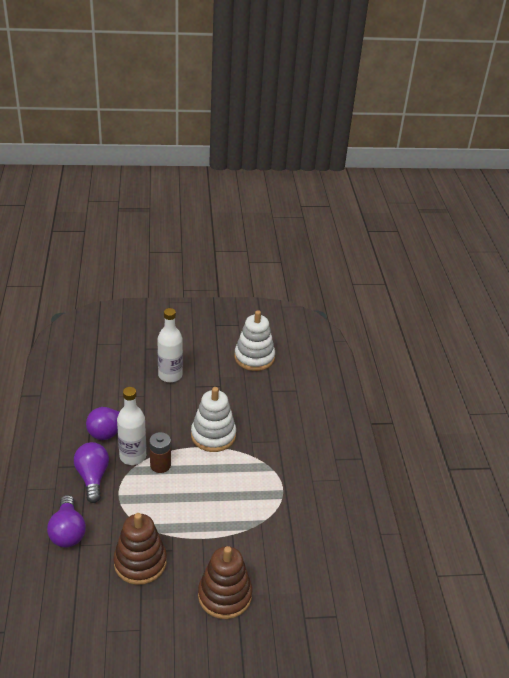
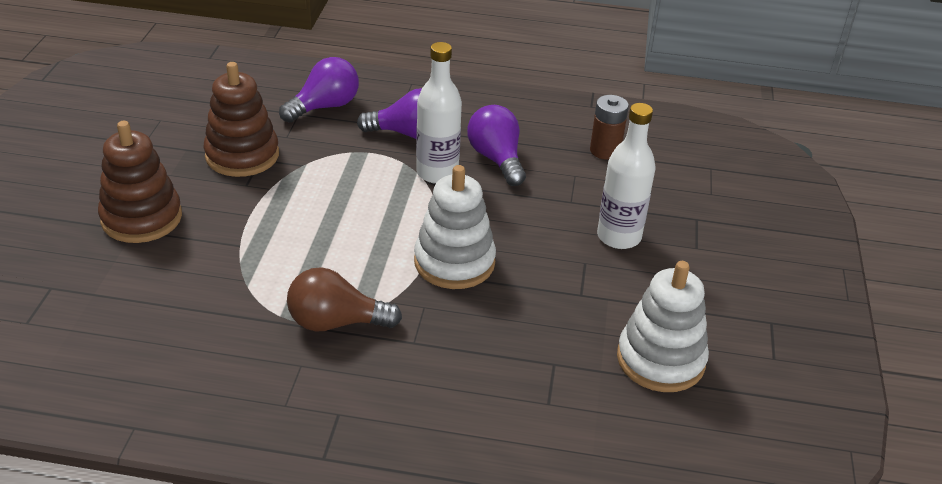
camera: 105 degrees right, 0 degrees up
purple light bulb [47,495,86,548] -> purple light bulb turned 135 degrees clockwise [279,57,359,123]
brown battery [149,432,171,473] -> brown battery moved to [590,95,629,160]
none -> brown light bulb [287,267,402,331]

